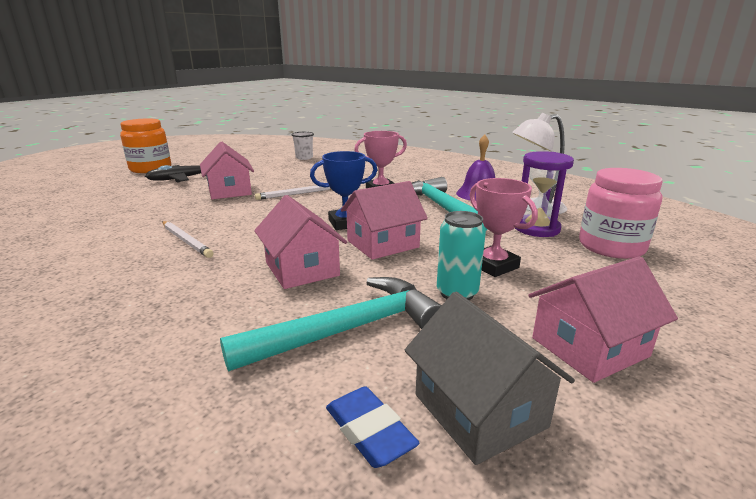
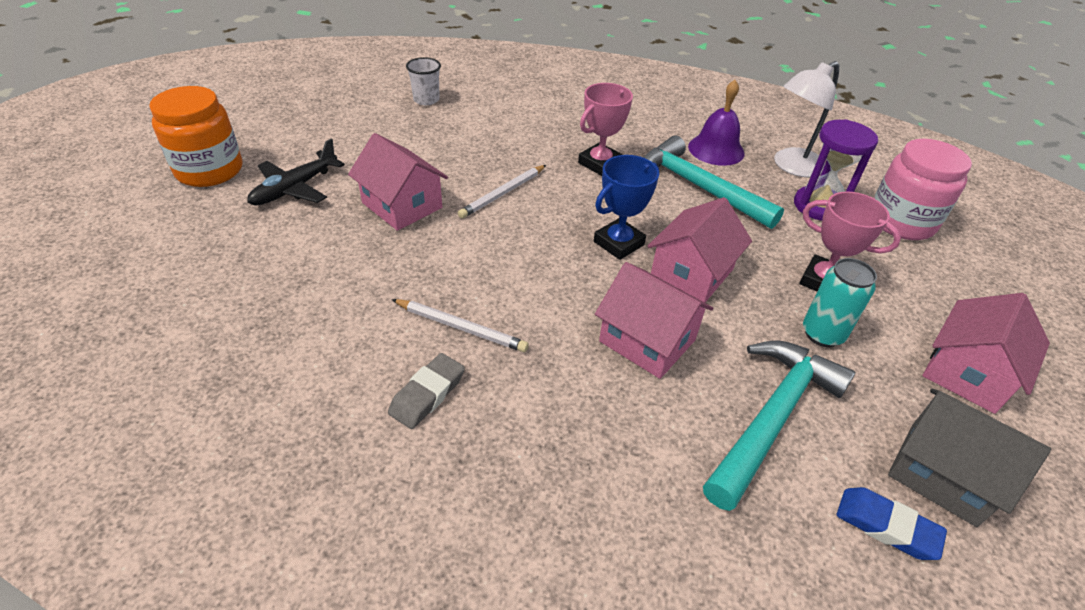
camera: 25 degrees left, 20 degrees up
none -> grey eraser [388,353,465,429]

